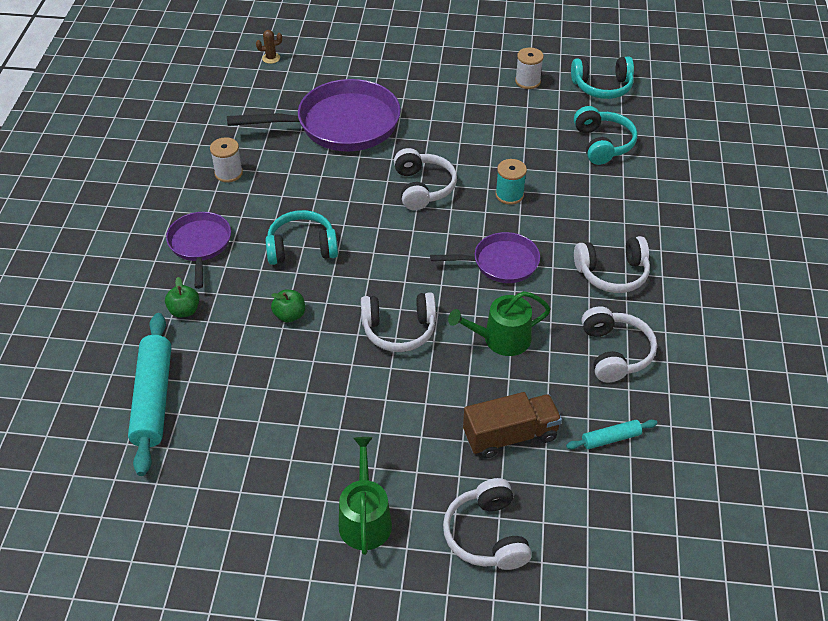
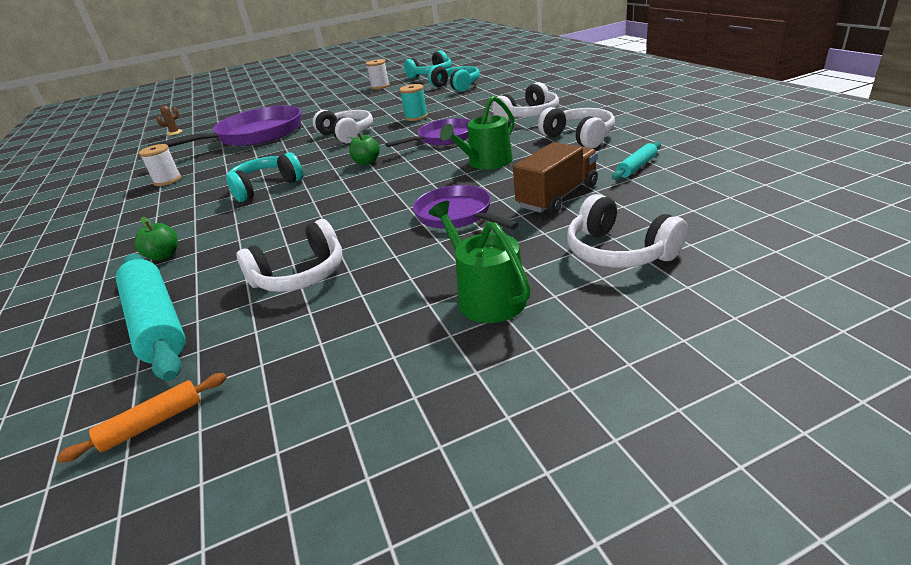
camera: 25 degrees left, 15 degrees down
purple pan [166,212,231,289] -> purple pan moved to [413,185,519,230]
green apple [271,290,305,322] -> green apple moved to [349,133,380,165]
white headphones [361,292,436,352] -> white headphones moved to [237,219,343,292]
none -> orange rolling pin [57,373,227,463]

